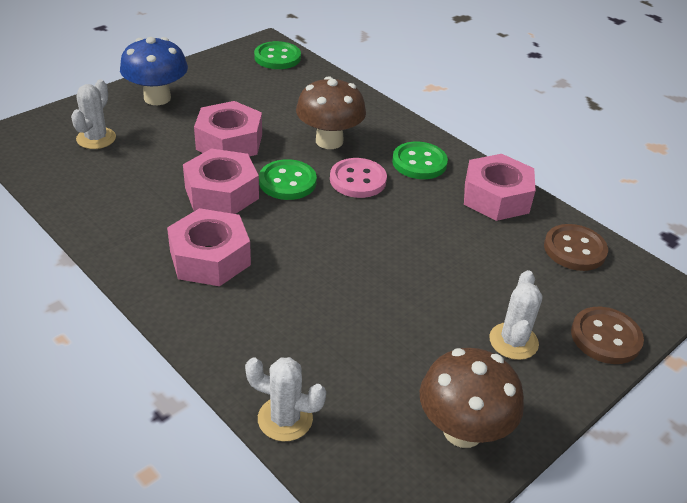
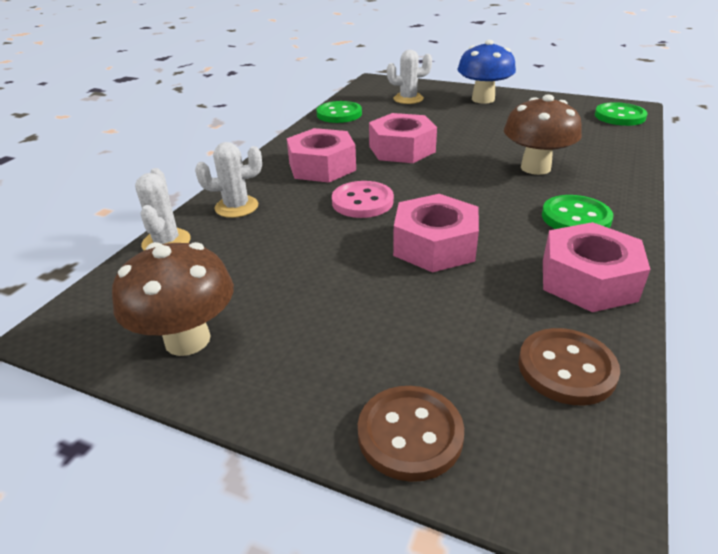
camera: 70 degrees right, 5 degrees down
pink nut [194,101,262,157] -> pink nut moved to [393,194,479,272]
green button [259,159,317,200] -> green button moved to [316,101,362,123]
pink button [330,158,387,198] -> pink button moved to [332,181,394,218]
white cactus [489,270,542,360] -> white cactus moved to [195,142,262,218]

